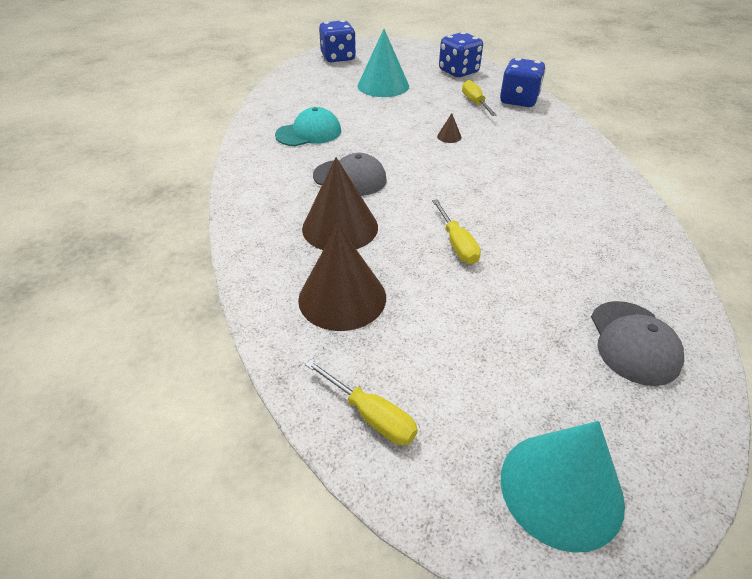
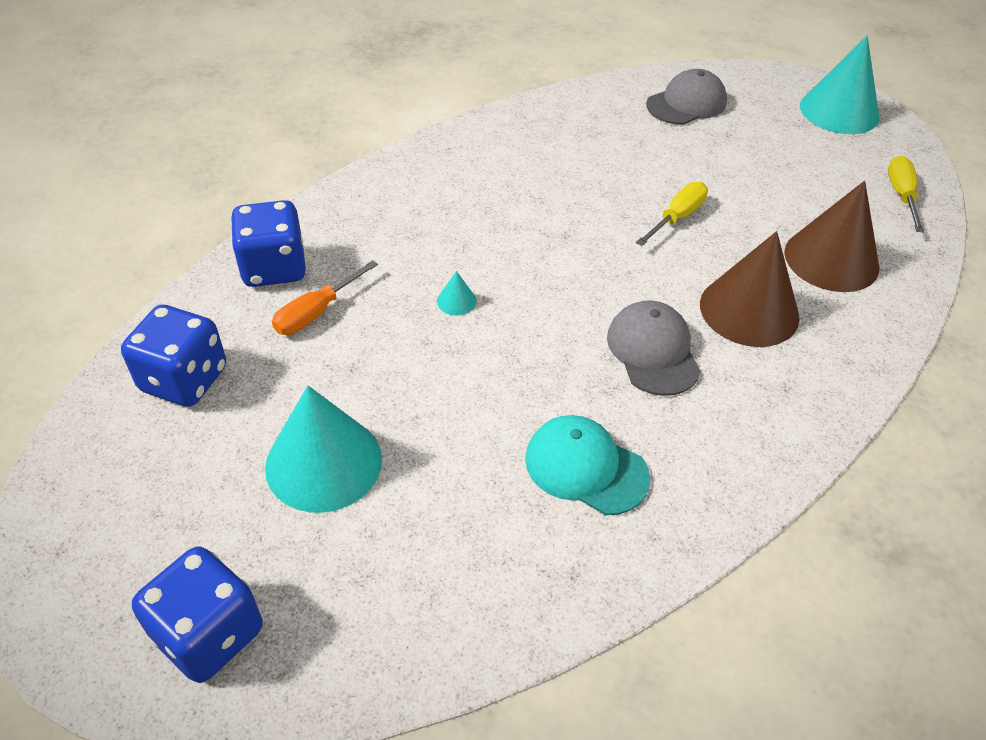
camera: 125 degrees left, 5 degrees up
brown cone [437,113,462,143] -> turquoise cone [437,271,477,316]
yellow screwdriver [462,80,497,116] -> orange screwdriver [272,260,378,335]

